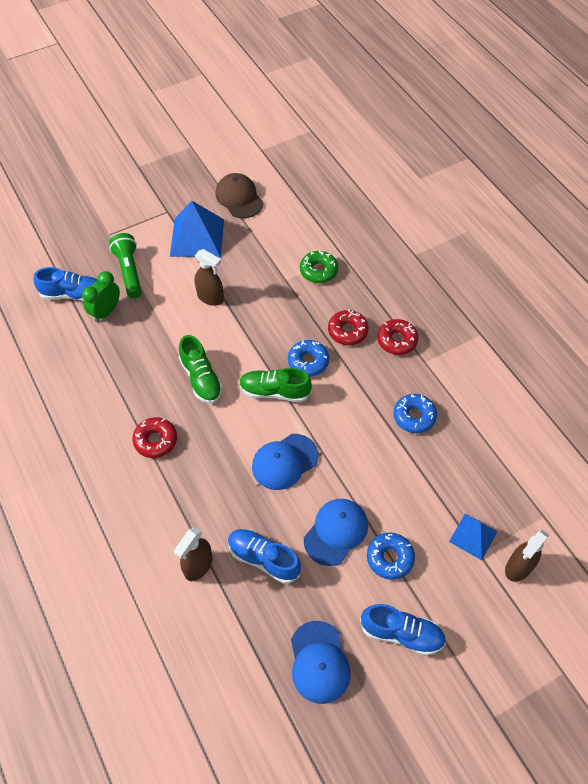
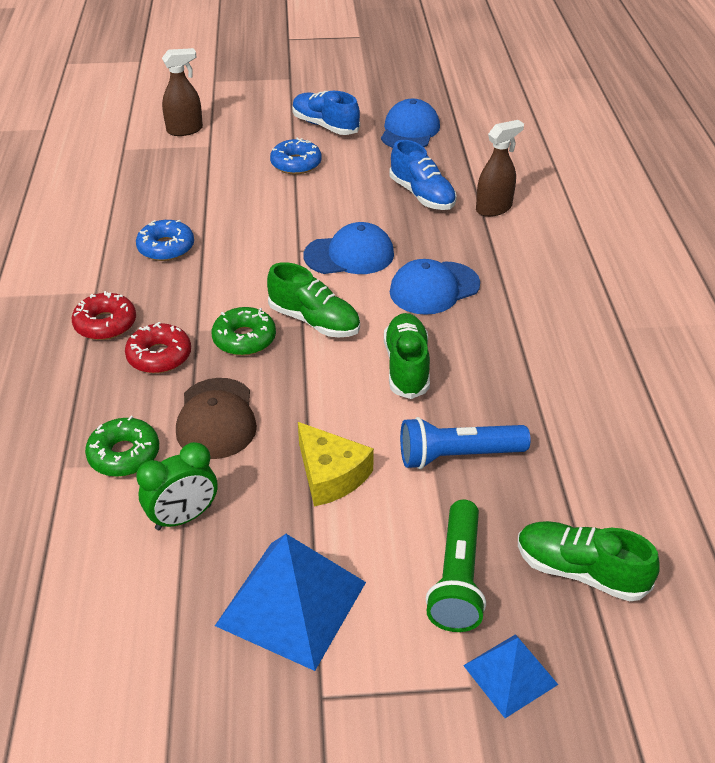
camera: 155 degrees left, 15 degrees down
blue shoe [33,267,98,301] -> green shoe [518,521,660,601]
green clock [82,271,120,322] -> green clock moved to [136,442,218,530]
red donut [132,417,177,458] -> none
brown spray bottle [194,249,224,306] -> yellow cheese [298,422,374,507]
brown cap [215,173,263,218] -> brown cap moved to [176,378,257,459]
blue donut [288,340,329,377] -> green donut [211,307,276,356]
blue cap [304,499,368,566] -> blue cap moved to [390,259,480,315]
blue pyramid [449,513,498,560] -> blue pyramid moved to [463,634,558,718]
none -> blue flashlight [400,417,531,469]

